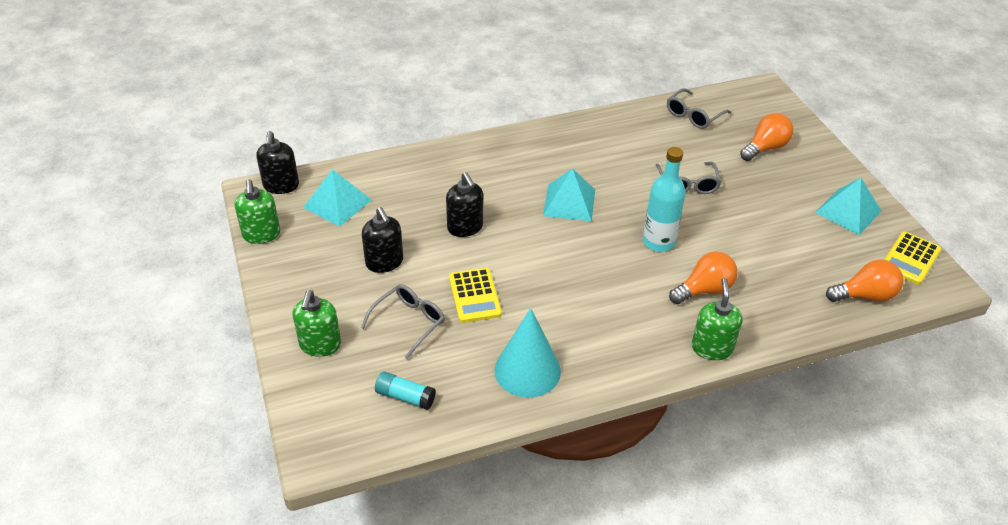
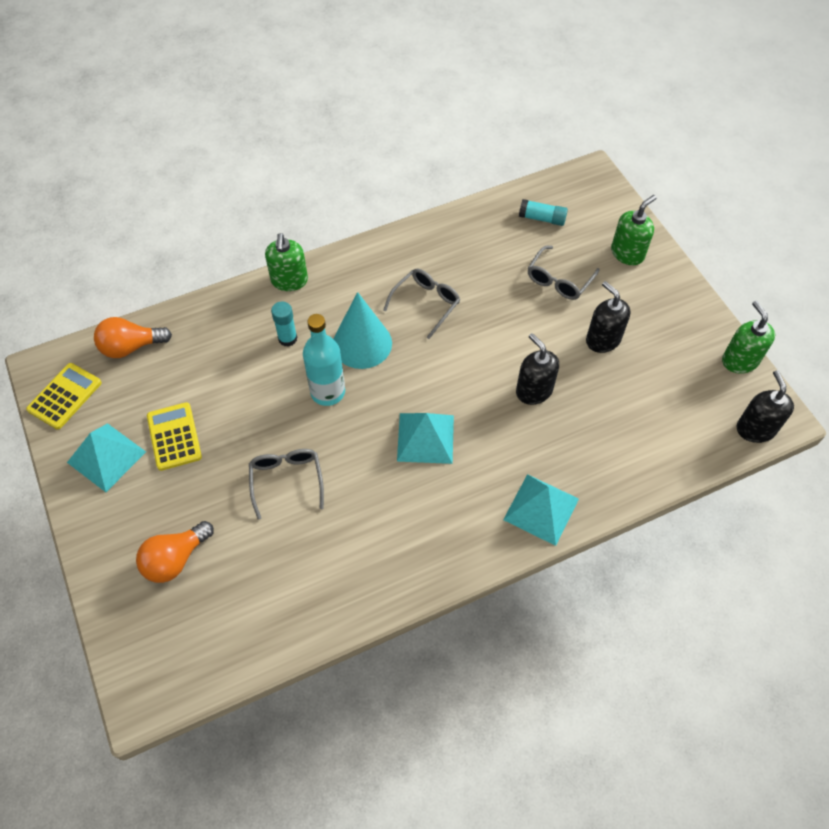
camera: 175 degrees right, 15 degrees up
green soap dispenser [292,290,341,357] -> green soap dispenser turned 45 degrees clockwise [611,195,657,265]
turquoise pyramid [303,169,372,227] -> turquoise pyramid moved to [503,474,579,546]
yellow calculator [449,268,502,323] -> yellow calculator moved to [147,402,202,471]
turquoise cone [494,308,561,397] -> turquoise cone moved to [334,292,392,369]
grey glasses [667,88,731,129] -> grey glasses moved to [383,268,460,339]
orange light bulb [669,252,738,304] -> turquoise glue stick [271,302,297,347]

